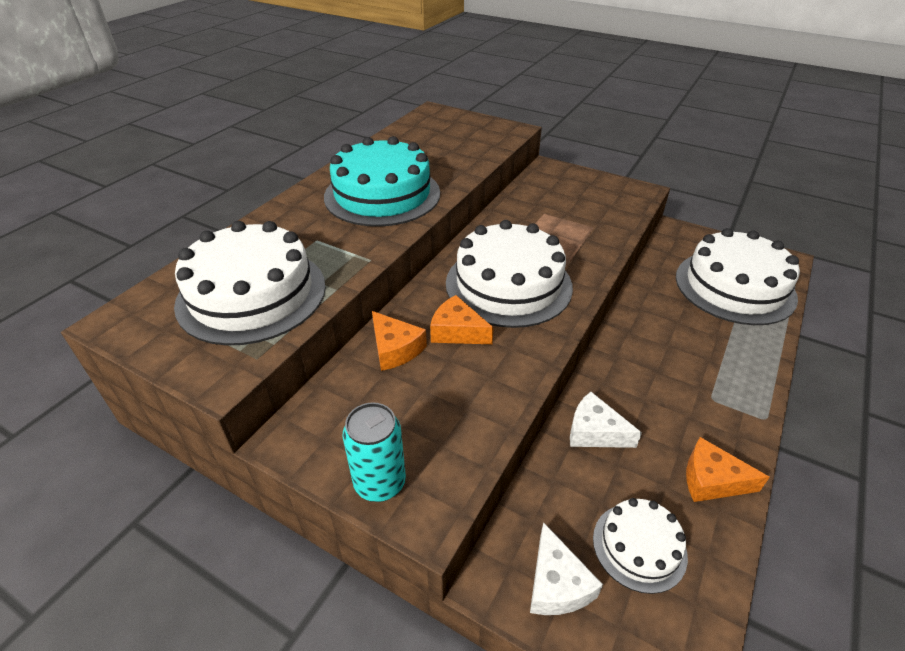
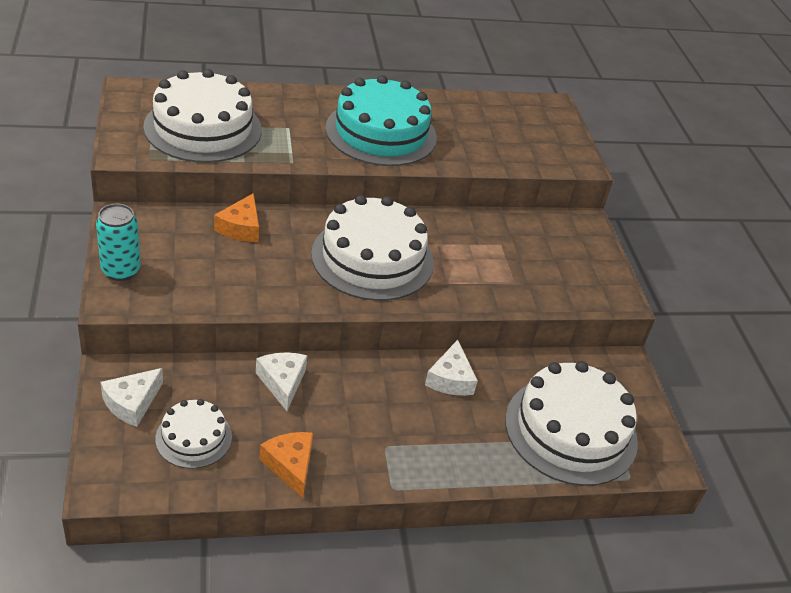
camera: 45 degrees right, 0 degrees up
orange cheese [430,295,494,344] -> none
none -> white cheese [425,340,478,396]

